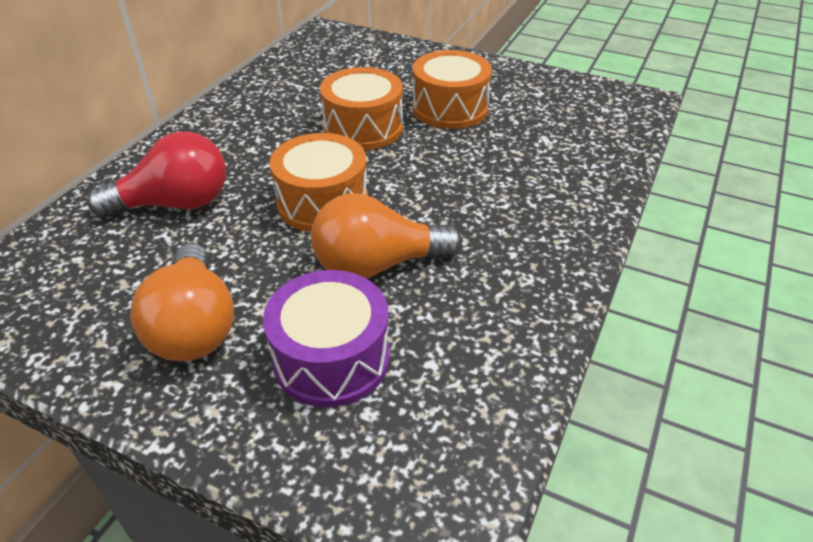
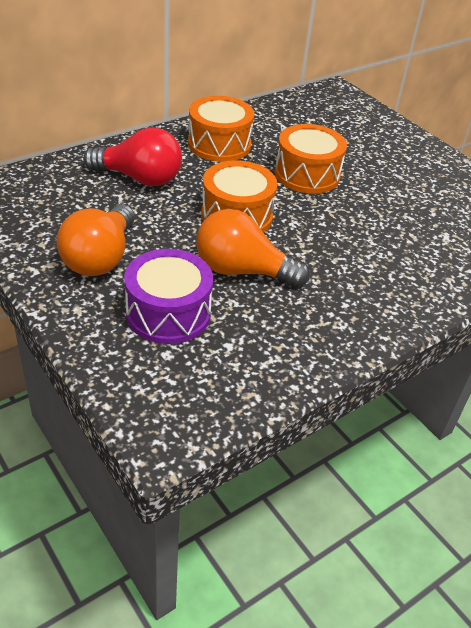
camera: 25 degrees right, 0 degrees up
orange drum [412,50,492,129] -> orange drum moved to [188,96,254,162]

